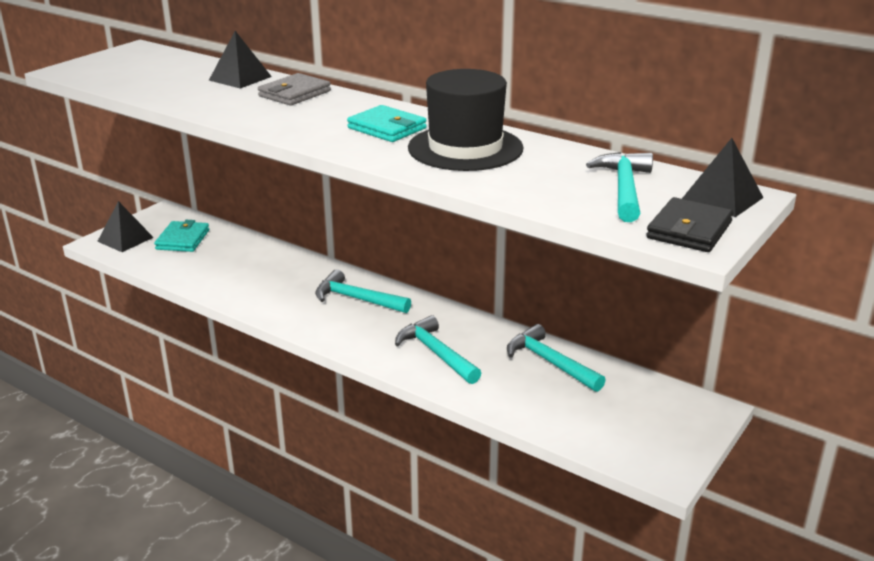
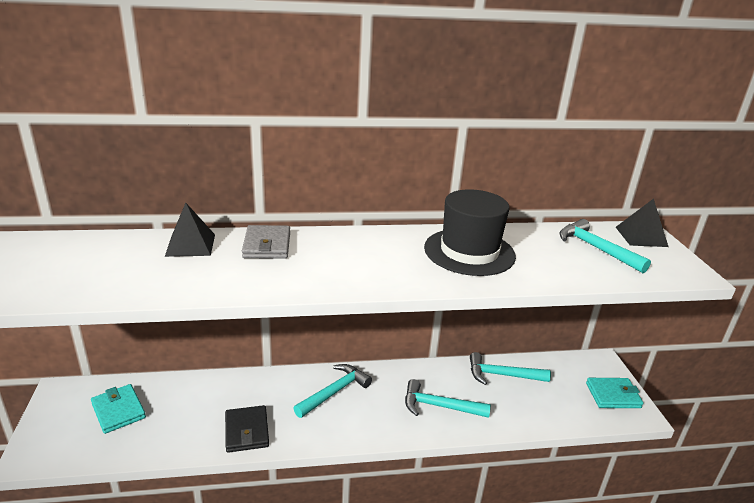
camera: 45 degrees left, 0 degrees up
black pyramid [97,201,154,252] -> none
turquoise hammer [315,269,411,313] -> turquoise hammer turned 150 degrees clockwise [293,364,372,418]
turquoise wallet [347,105,427,142] -> turquoise wallet moved to [586,378,644,408]
black wallet [646,197,733,252] -> black wallet moved to [225,405,269,453]

